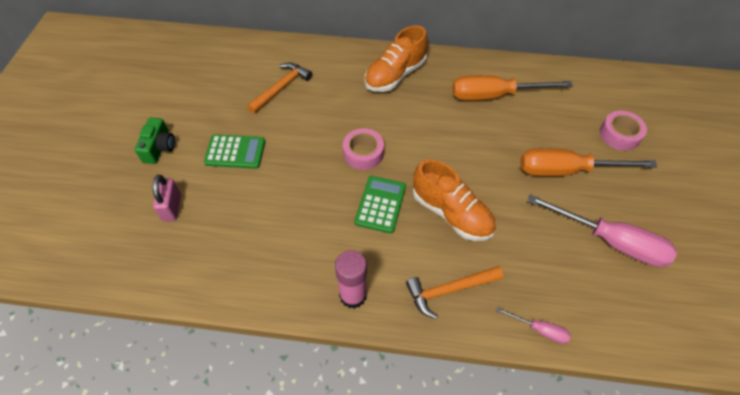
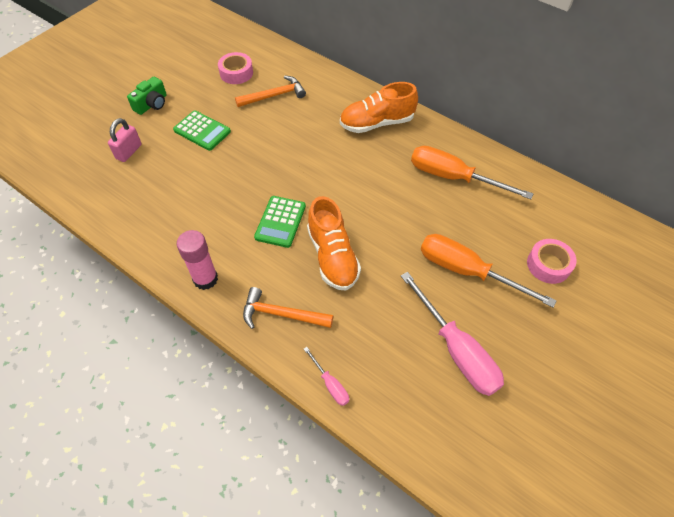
camera: 30 degrees right, 0 degrees up
pink tape [343,128,384,170] -> pink tape moved to [218,52,253,84]
green calculator [355,176,406,234] -> green calculator turned 150 degrees clockwise [254,196,306,248]

